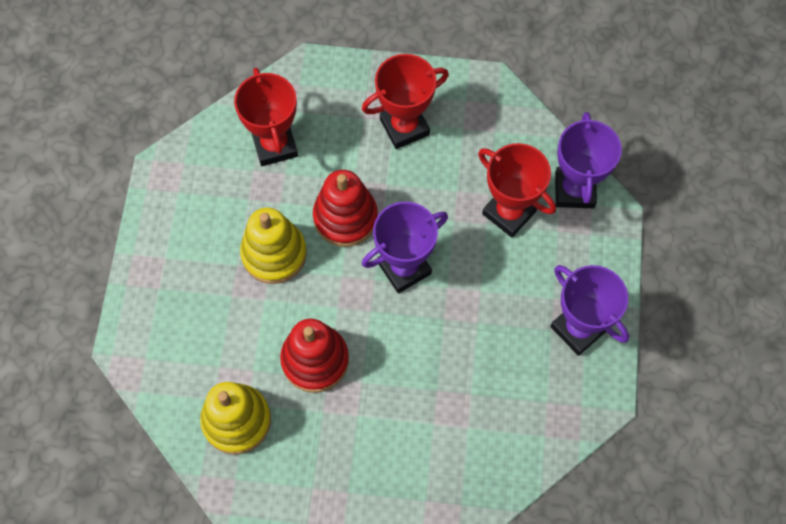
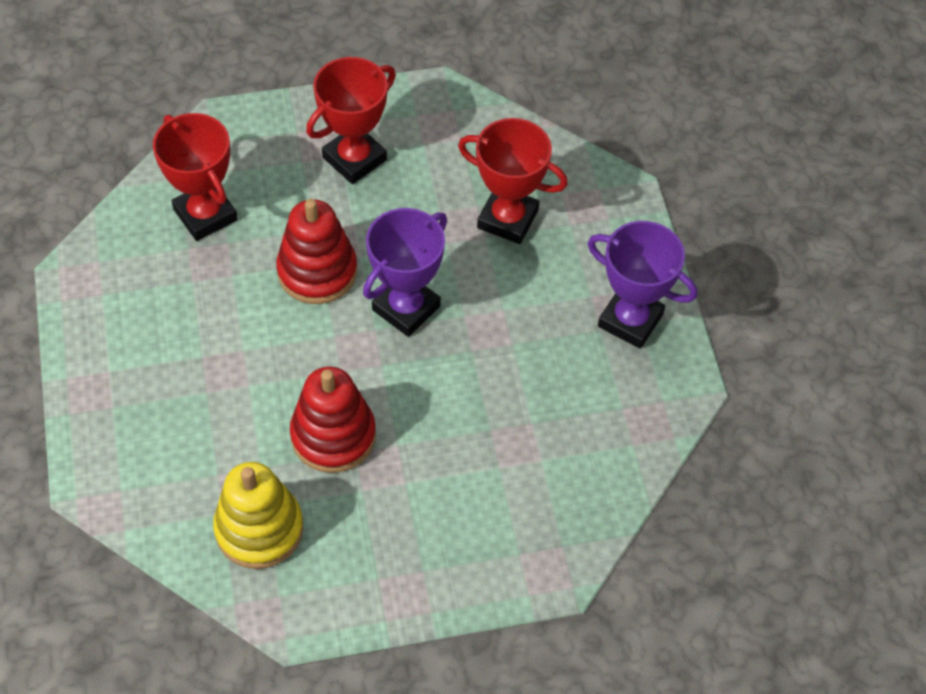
camera: 20 degrees left, 10 degrees down
yellow stacking toy [240,208,307,284] -> none
purple trophy [555,112,622,208] -> none

